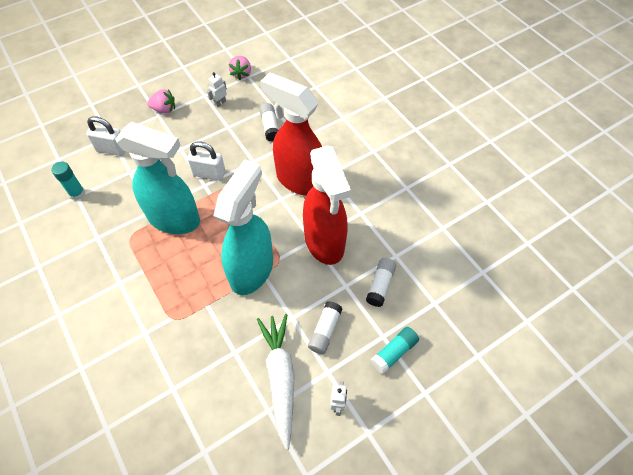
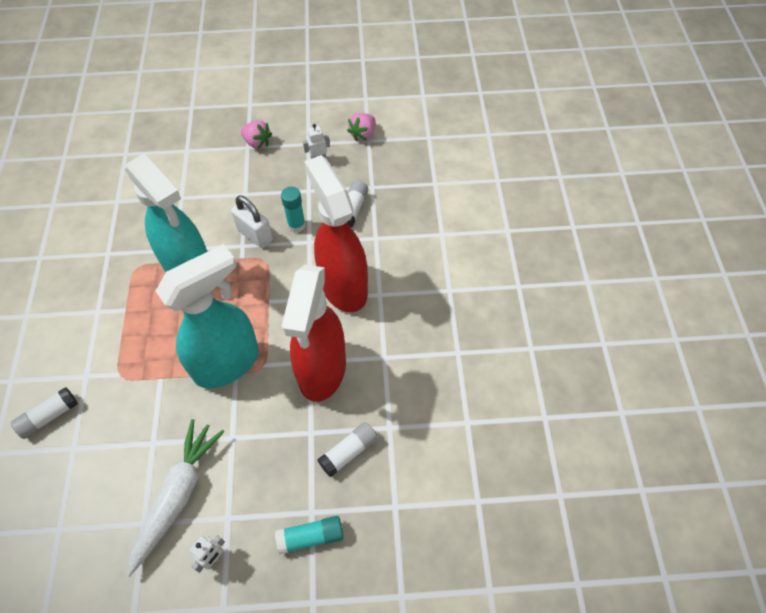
camera: 30 degrees right, 0 degrees up
turquoise glue stick [51,161,86,200] -> turquoise glue stick moved to [281,187,306,233]
white padlock [86,116,126,156] -> none
white glue stick [308,301,343,354] -> white glue stick moved to [11,387,78,439]

